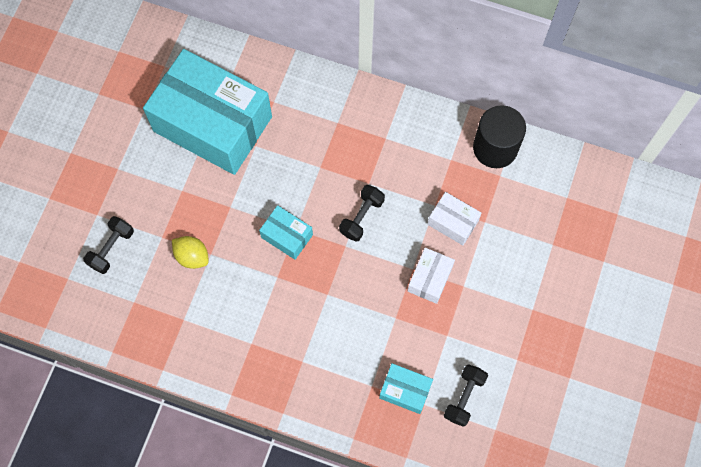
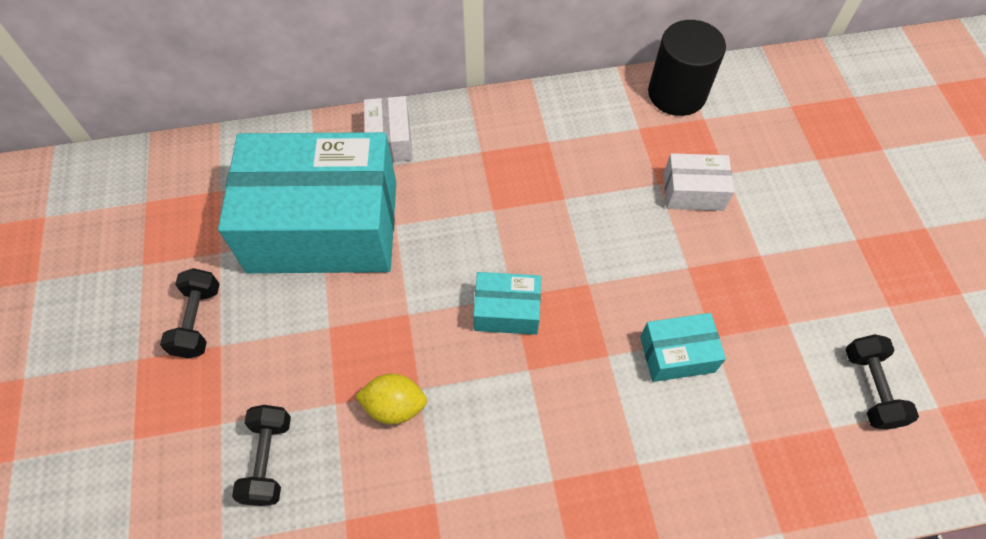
camera: 30 degrees left, 10 degrees down
black dumbbell [339,185,385,242] -> black dumbbell moved to [160,268,220,358]
turquoise box [379,363,433,414] -> turquoise box moved to [640,313,726,382]
white box [408,248,455,304] -> white box moved to [364,96,413,162]

